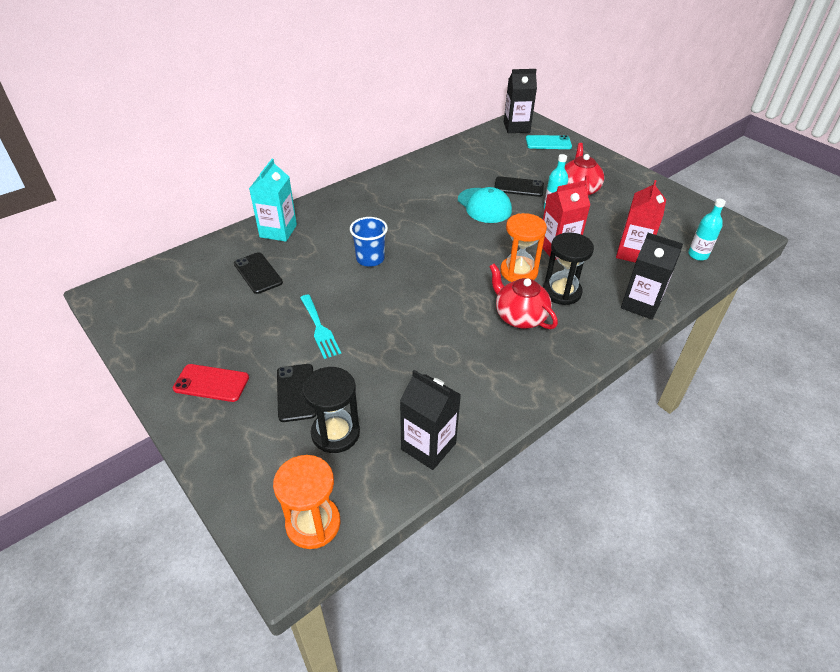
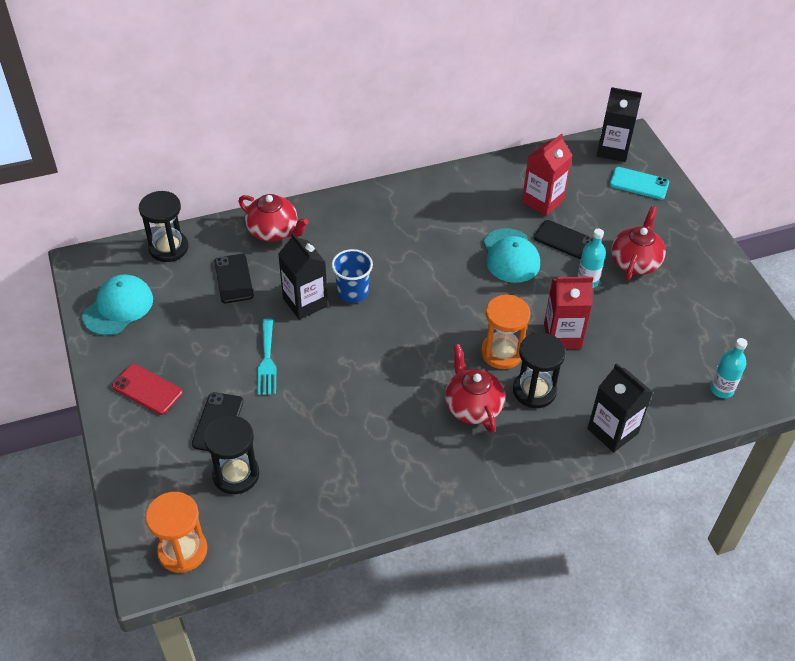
camera: 20 degrees right, 5 degrees up
turquoise carton [249,159,297,242] -> red teapot [239,194,309,242]
black carton [400,370,461,470] -> black carton moved to [278,233,328,320]
red carton [616,180,666,263] -> red carton moved to [522,133,573,216]
none -> turquoise cap [82,275,153,336]
none -> black hourglass [139,191,188,262]

